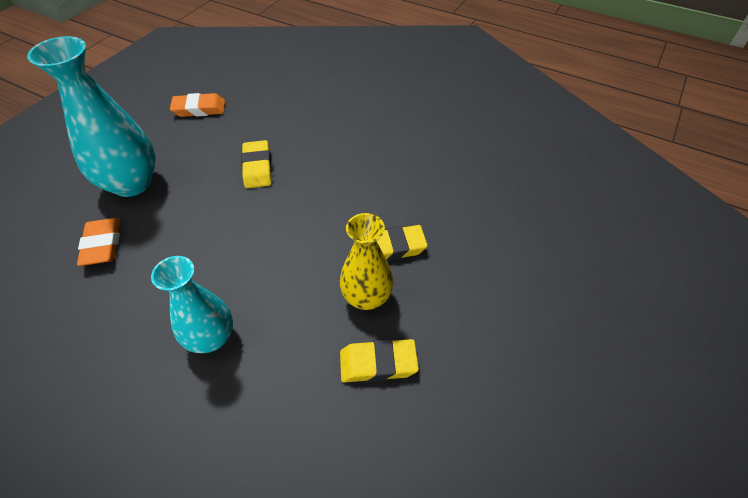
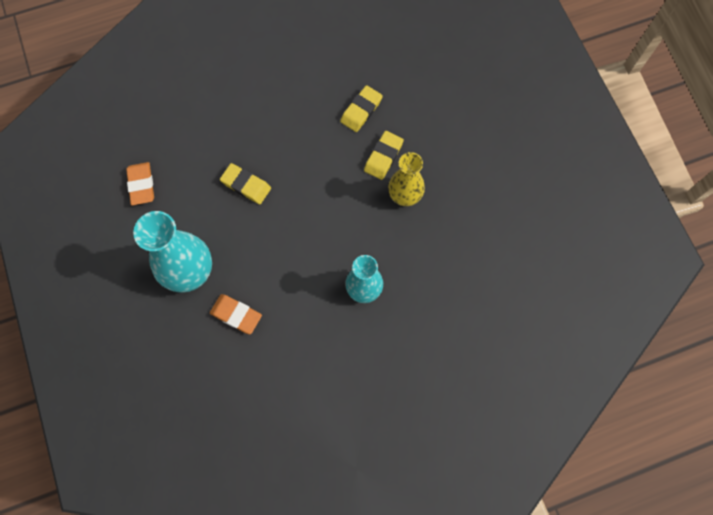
camera: 50 degrees left, 20 degrees up
orange eraser [170,93,225,117] -> orange eraser turned 45 degrees counterclockwise [126,162,154,205]
yellow eraser [340,339,419,382] -> yellow eraser moved to [340,85,383,132]

